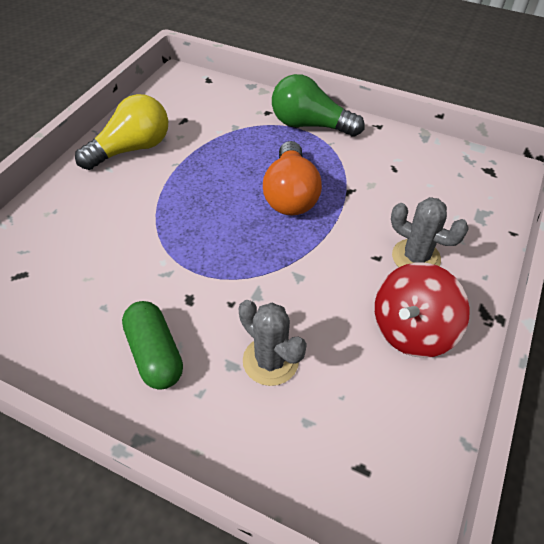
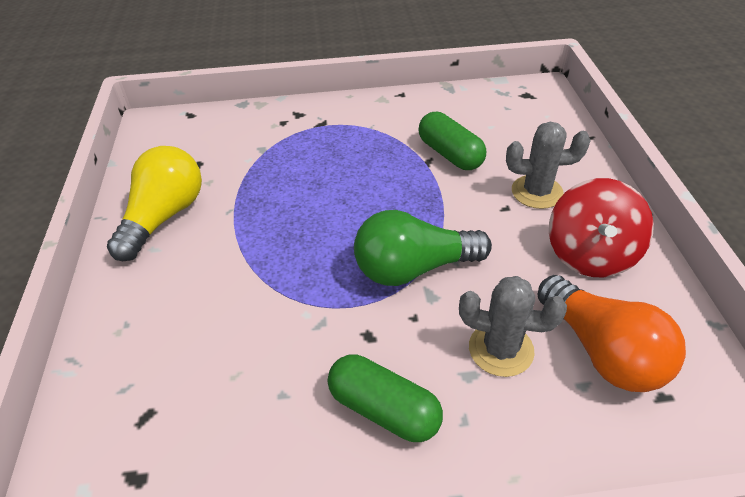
camera: 30 degrees left, 5 degrees down
orange light bulb [263,141,322,215] -> orange light bulb moved to [537,275,686,392]
green light bulb [272,74,365,137] -> green light bulb moved to [354,210,492,286]
none -> green capsule [418,112,486,170]

